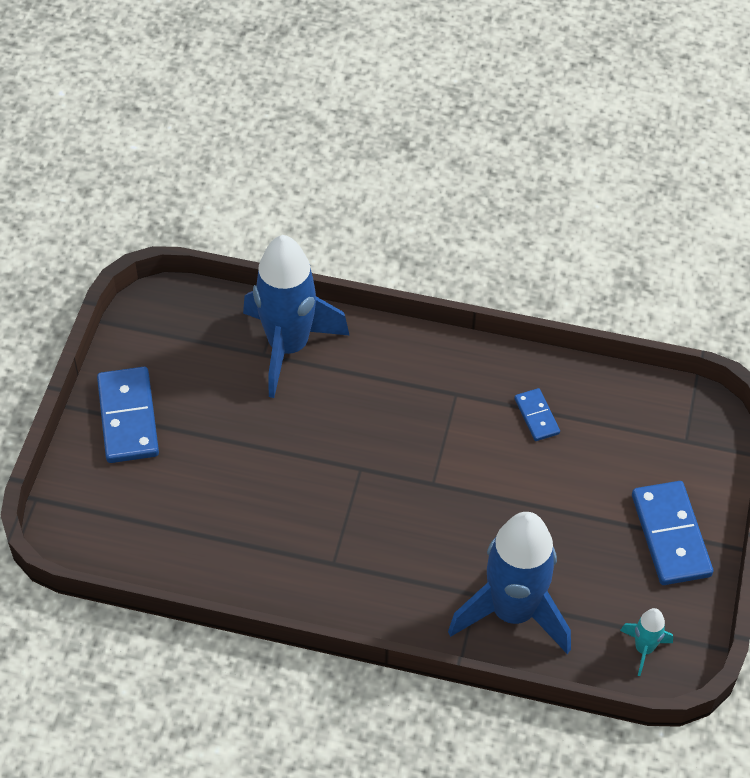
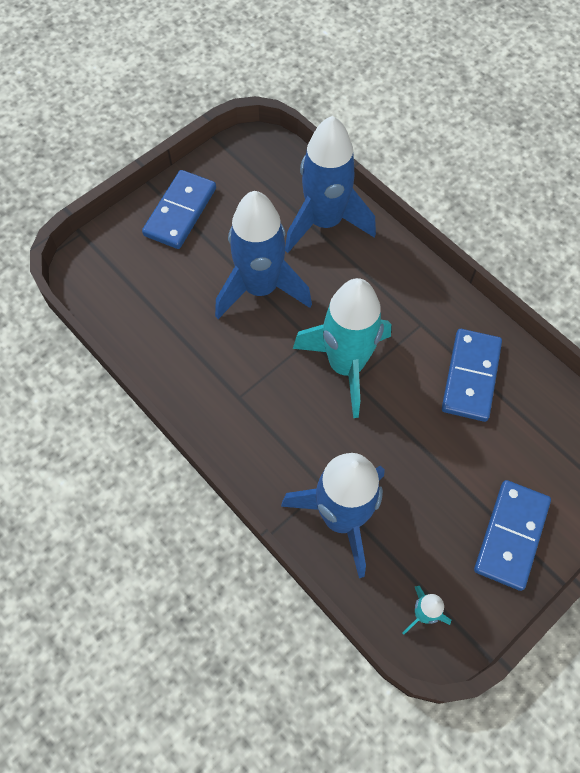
camera: 35 degrees right, 10 degrees up
blue domino [514,388,560,441] -> blue domino [442,329,502,422], size x1.86
none -> blue rocket [215,191,312,319]
none -> turquoise rocket [293,278,391,418]

